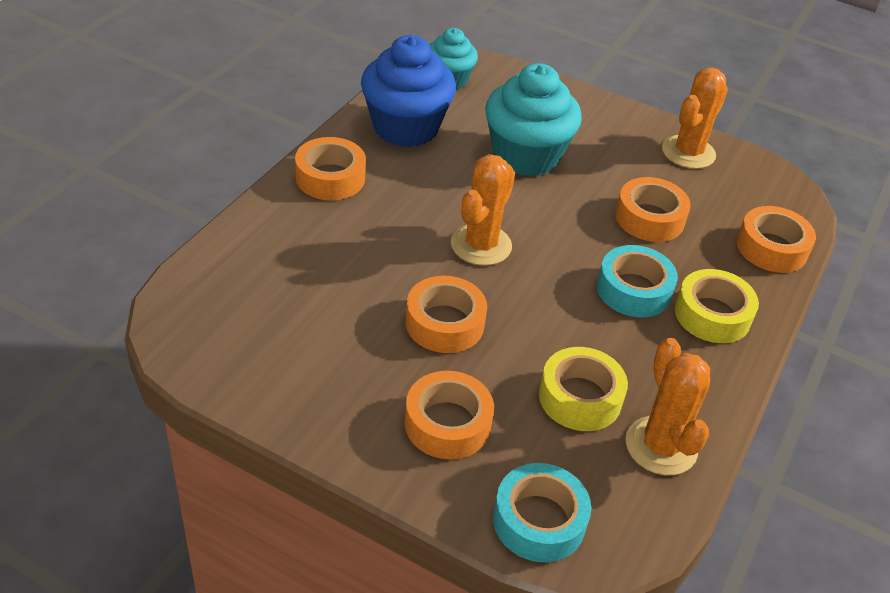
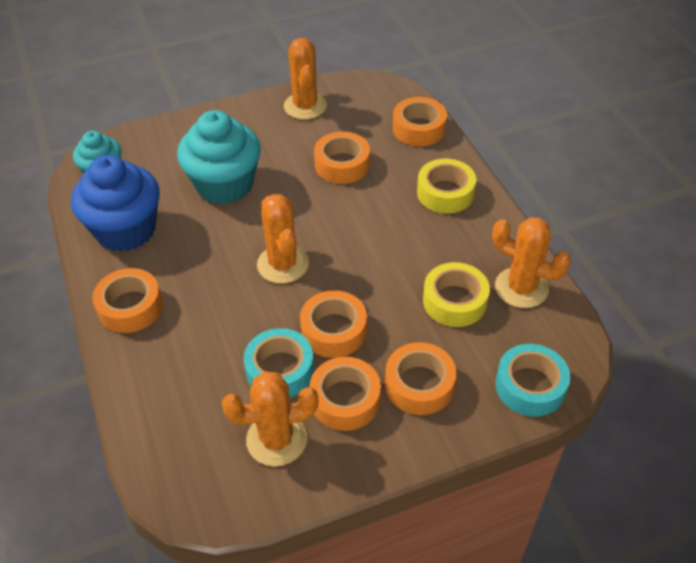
camera: 45 degrees left, 5 degrees up
turquoise tape [597,245,678,317] -> turquoise tape moved to [243,328,314,397]
none -> orange cactus [222,371,319,467]
none -> orange tape [309,357,381,431]

